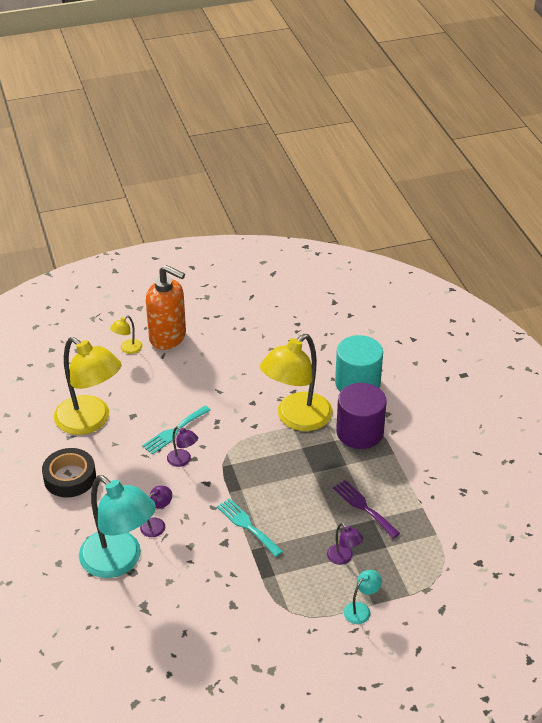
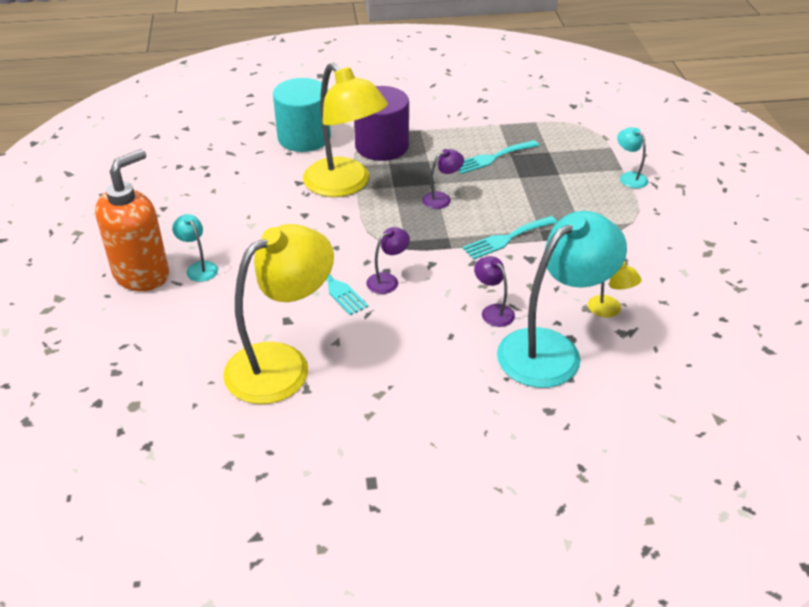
camera: 80 degrees left, 0 degrees up
black tape [42,448,96,498] -> none
yellow lamp [110,315,142,354] -> yellow lamp moved to [588,262,642,318]
purple lamp [327,523,363,565] -> purple lamp moved to [422,149,464,209]
purple fork [333,480,400,538] -> turquoise fork [458,140,539,174]
none -> turquoise lamp [172,214,218,282]

